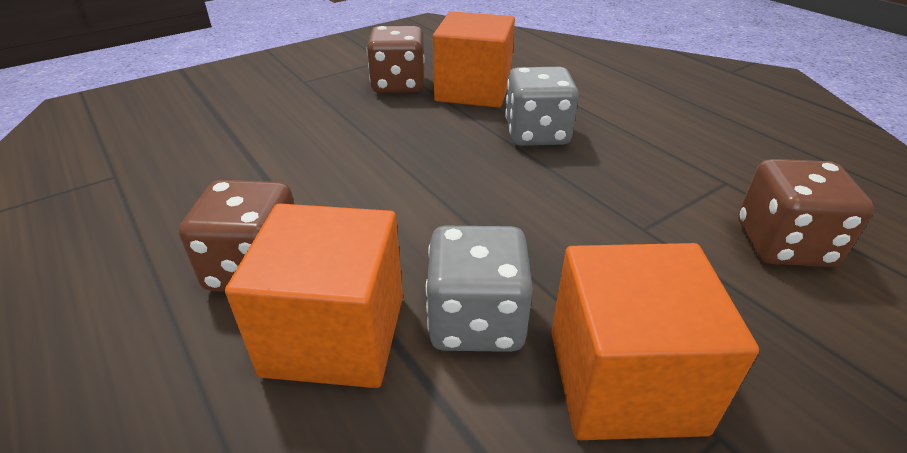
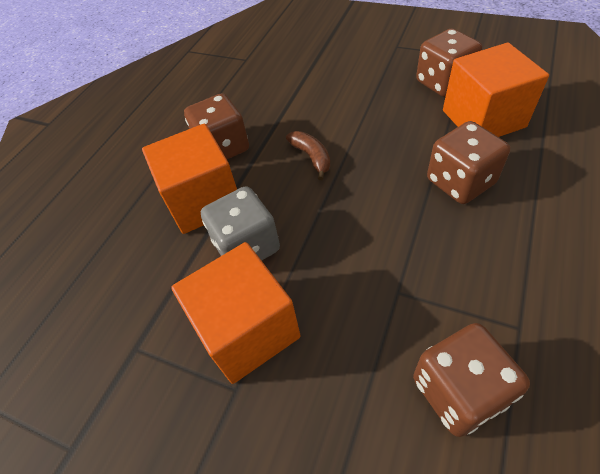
camera: 65 degrees right, 15 degrees up
grey dice [505,67,579,146] -> brown dice [427,121,510,204]
none -> brown banana [286,131,330,180]

